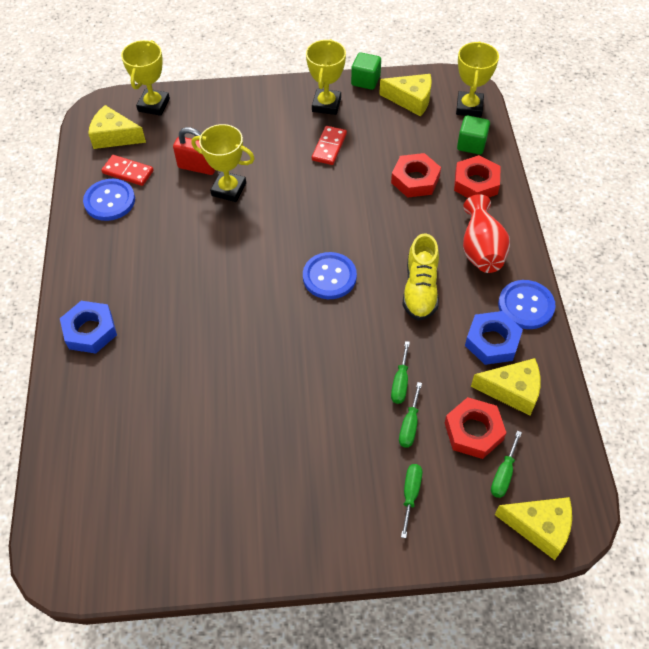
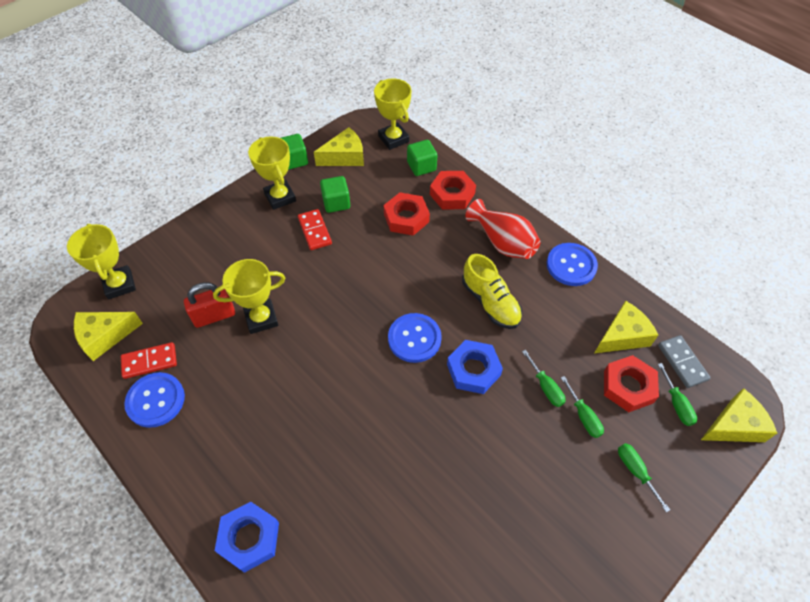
camera: 40 degrees left, 0 degrees up
blue nut [465,311,523,365] -> blue nut moved to [447,340,503,394]
none -> green cube [320,176,350,213]
none -> grey domino [658,335,710,388]

